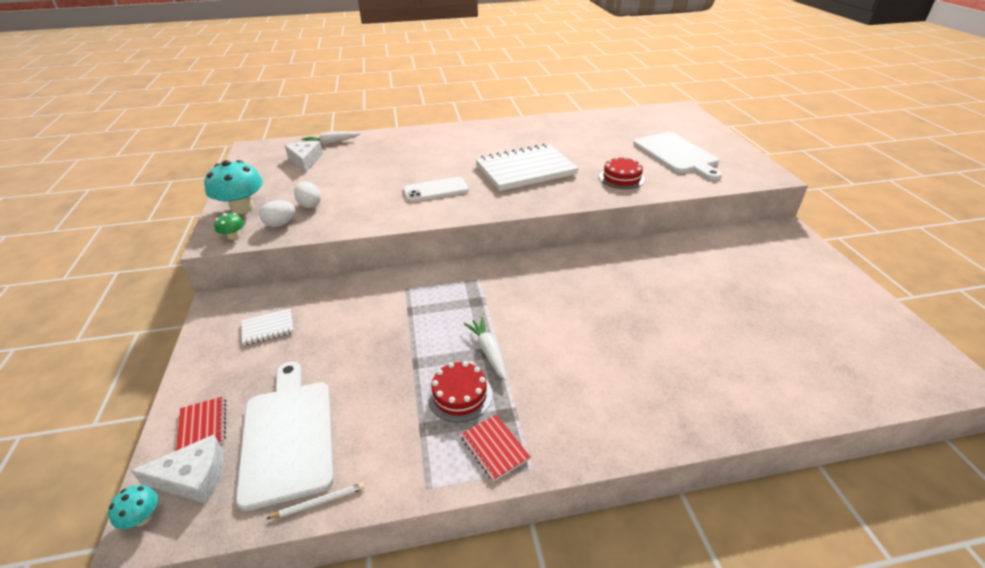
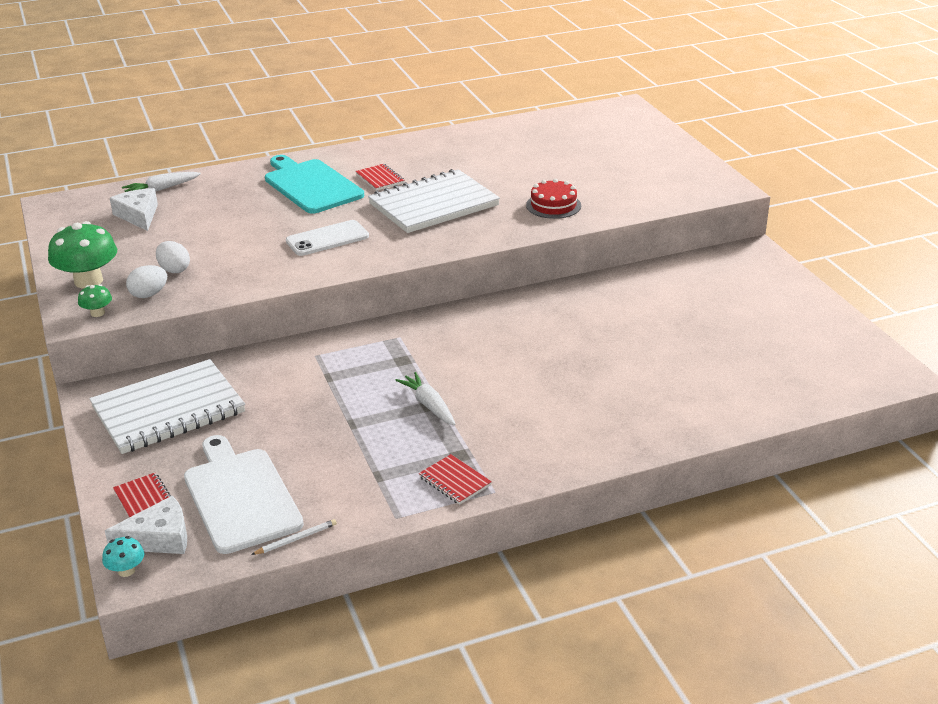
camera: 10 degrees left, 5 degrees down
turquoise mushroom [204,160,263,214] -> green mushroom [48,221,117,288]
white notebook [241,309,294,345] -> white notebook [89,359,245,454], size x2.31
red cake [427,361,493,422] -> none
white cutting board [633,132,722,180] -> none
none -> turquoise cutting board [265,155,364,214]
none -> red notebook [355,164,405,191]

